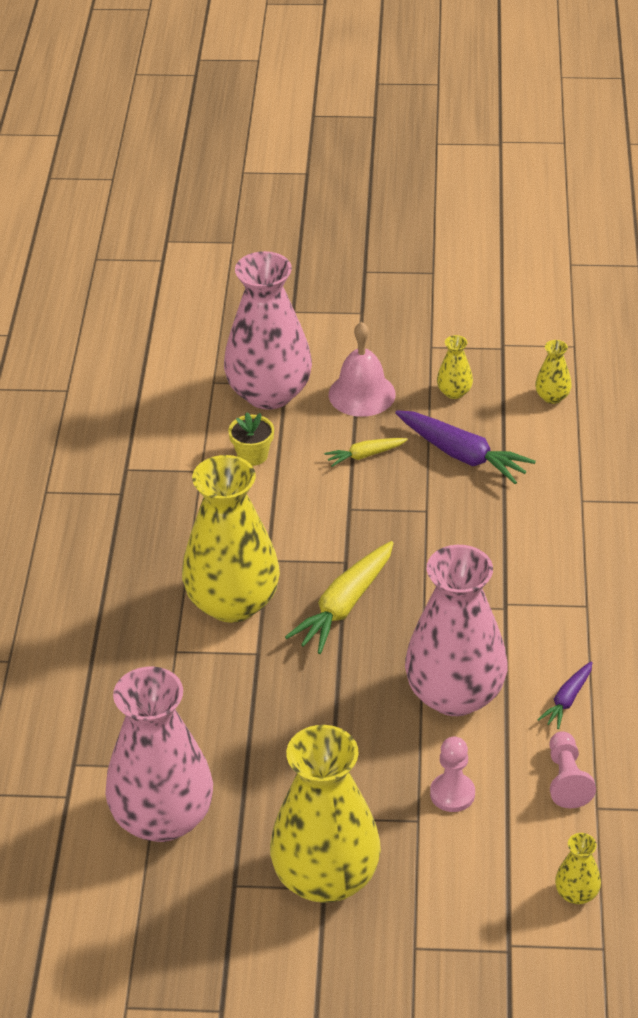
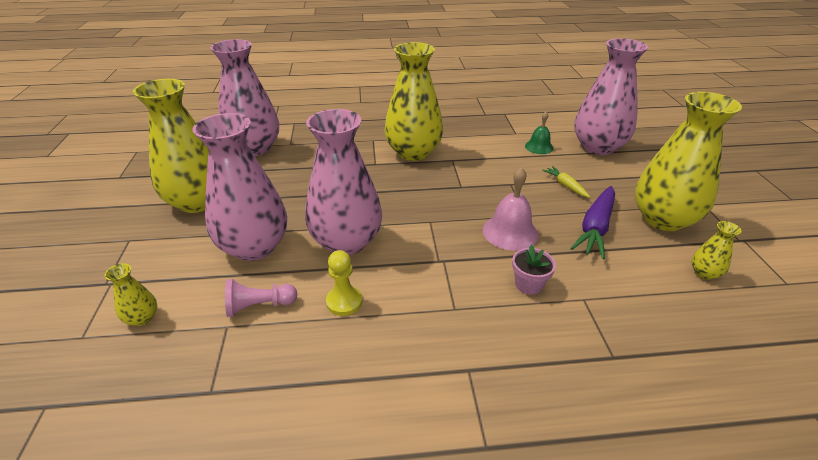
camera: 80 degrees right, 5 degrees down
yellow flower pot [228,412,274,466] -> green bell [525,112,553,154]
yellow carrot [285,541,393,654] -> none
pink bell [329,322,396,417] -> pink bell moved to [483,167,538,251]
pink pawn [430,737,475,812] -> pink vase [192,113,287,261]
yellow vase [437,335,473,399] -> yellow vase [635,92,742,231], size x2.43
purple carrot [537,661,592,729] -> yellow pawn [326,250,362,316]
none -> pink flower pot [512,245,556,295]

